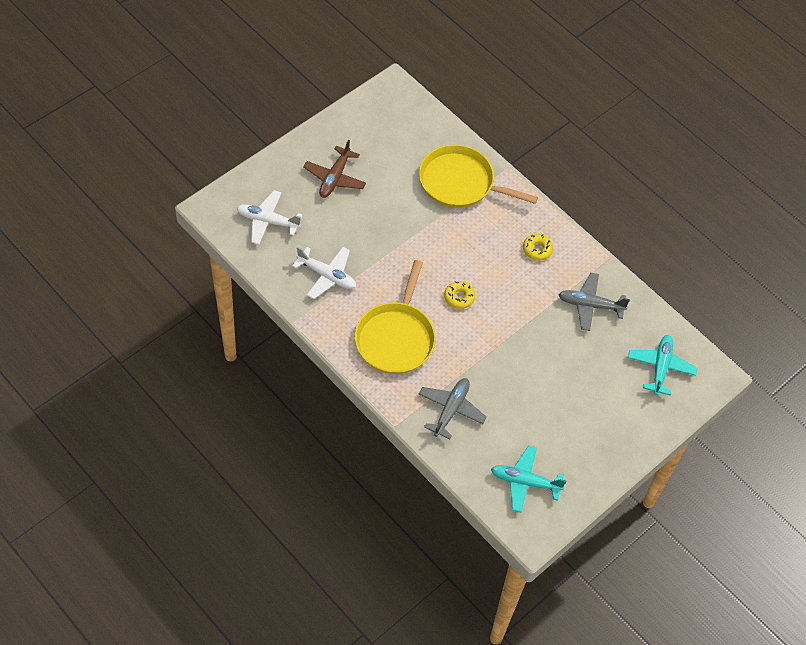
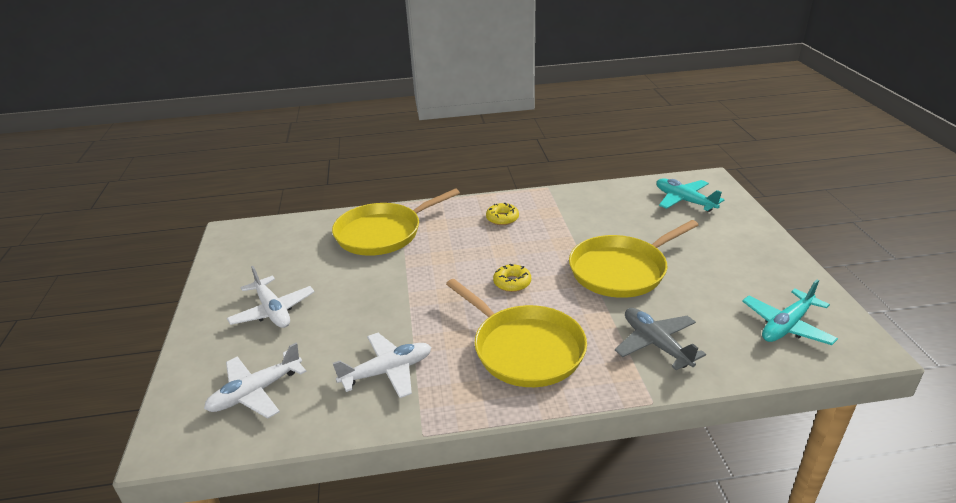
camera: 50 degrees left, 25 degrees down
brown plane [303,139,366,198] -> white plane [227,266,315,328]
grey plane [558,273,630,331] -> none
none -> yellow pan [569,220,698,298]

